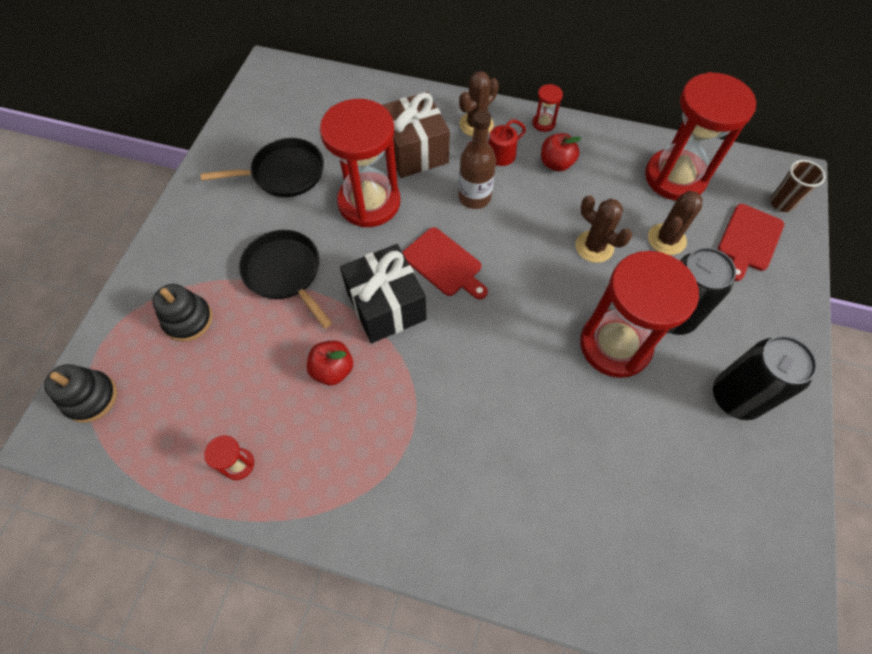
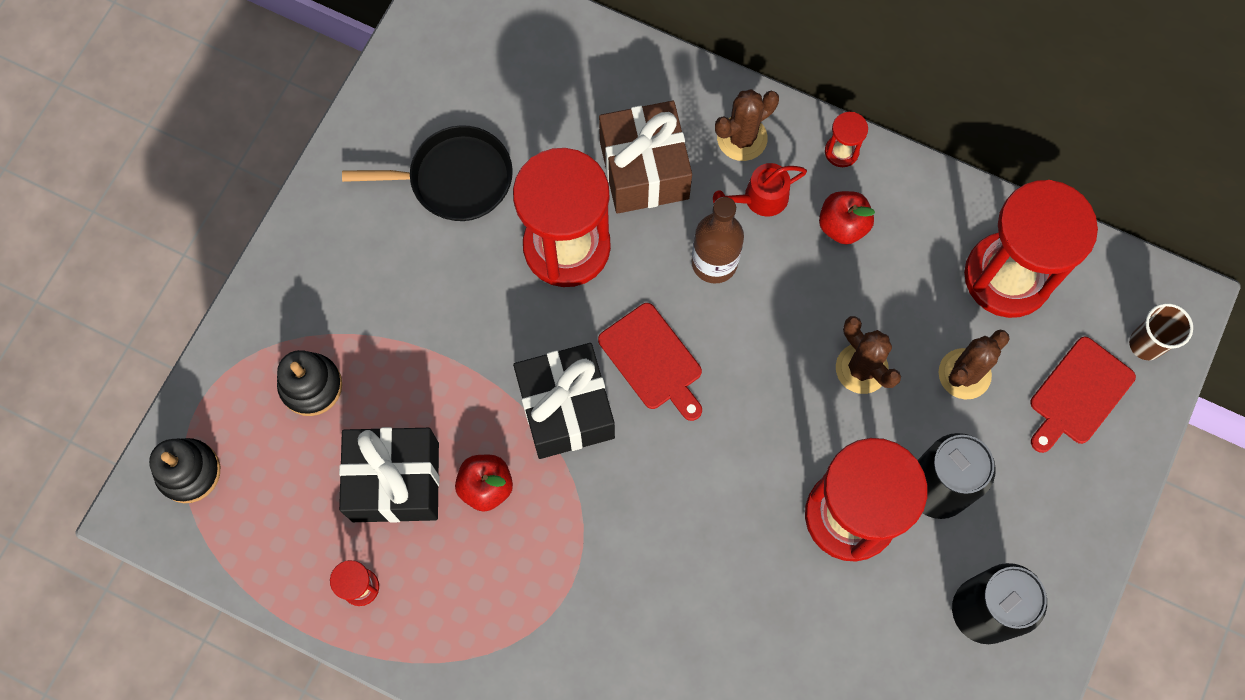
camera: 10 degrees right, 10 degrees up
black pan [239,230,332,328] -> none
none -> black gift [339,427,439,523]

